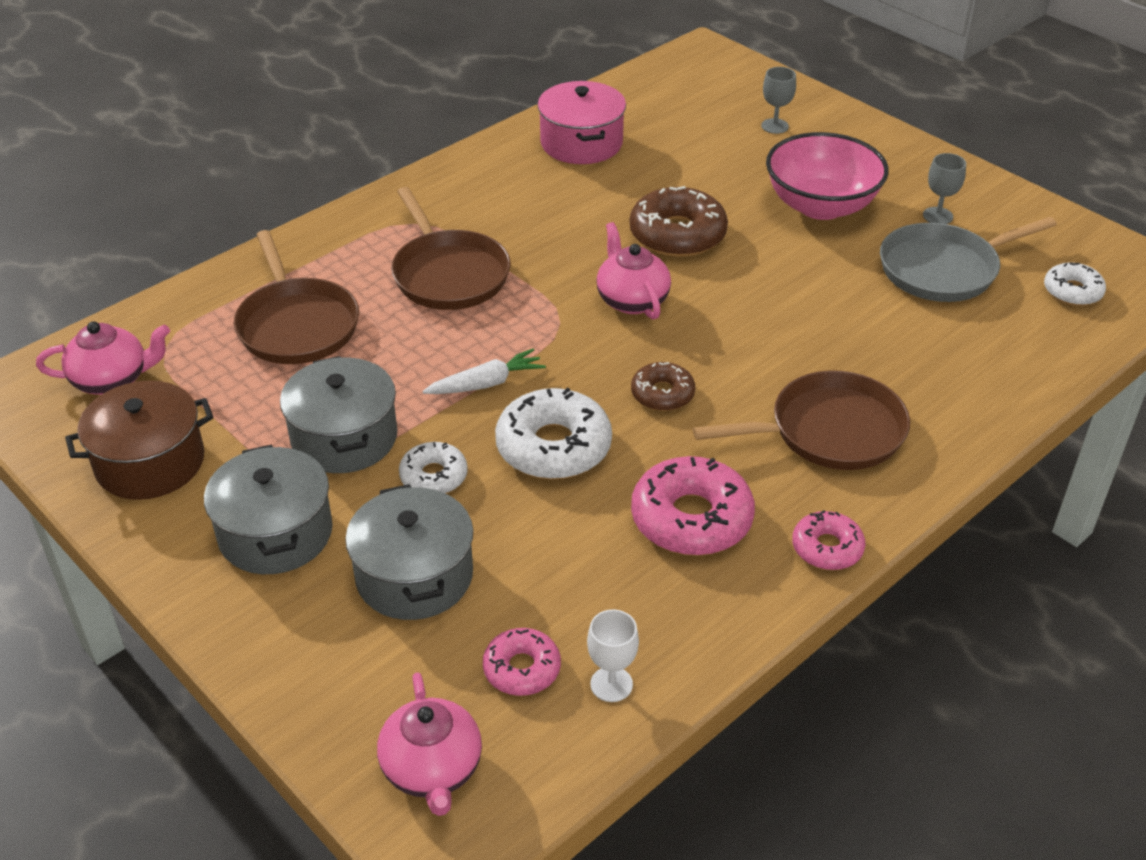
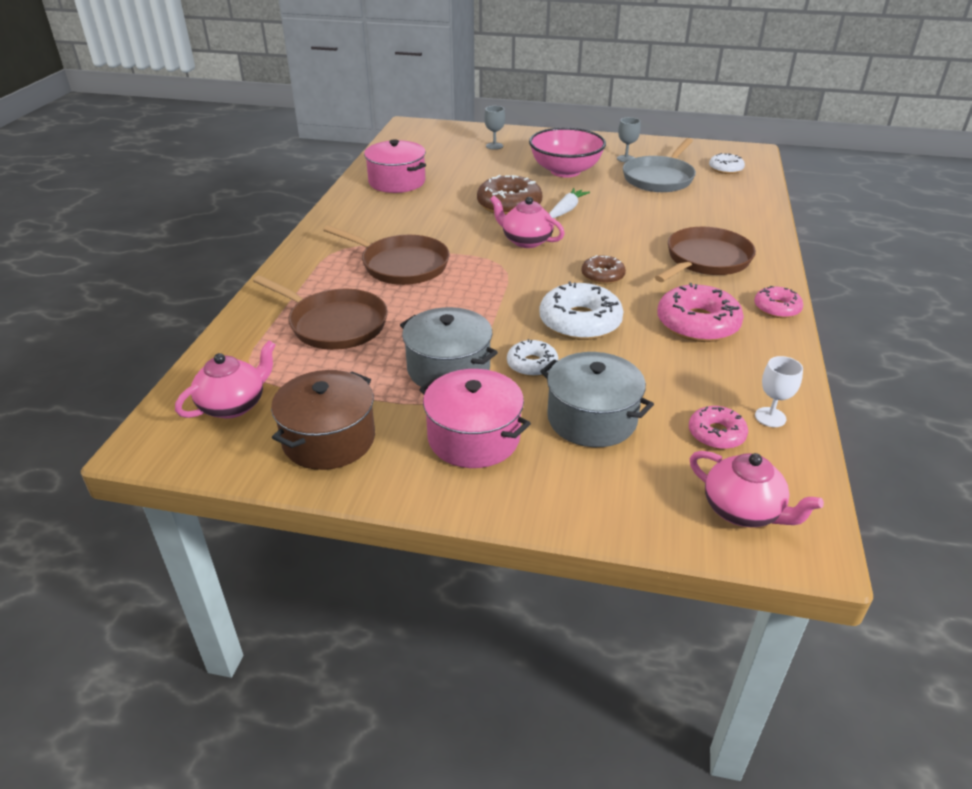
camera: 35 degrees left, 5 degrees down
grey pot [204,444,333,574] -> pink pot [419,369,531,468]
white carrot [422,349,546,394] -> white carrot moved to [549,188,590,218]

